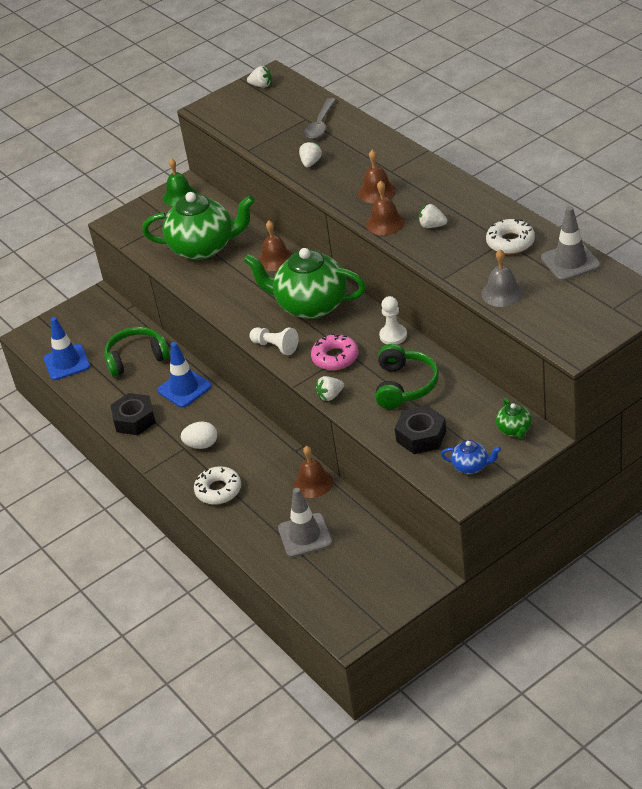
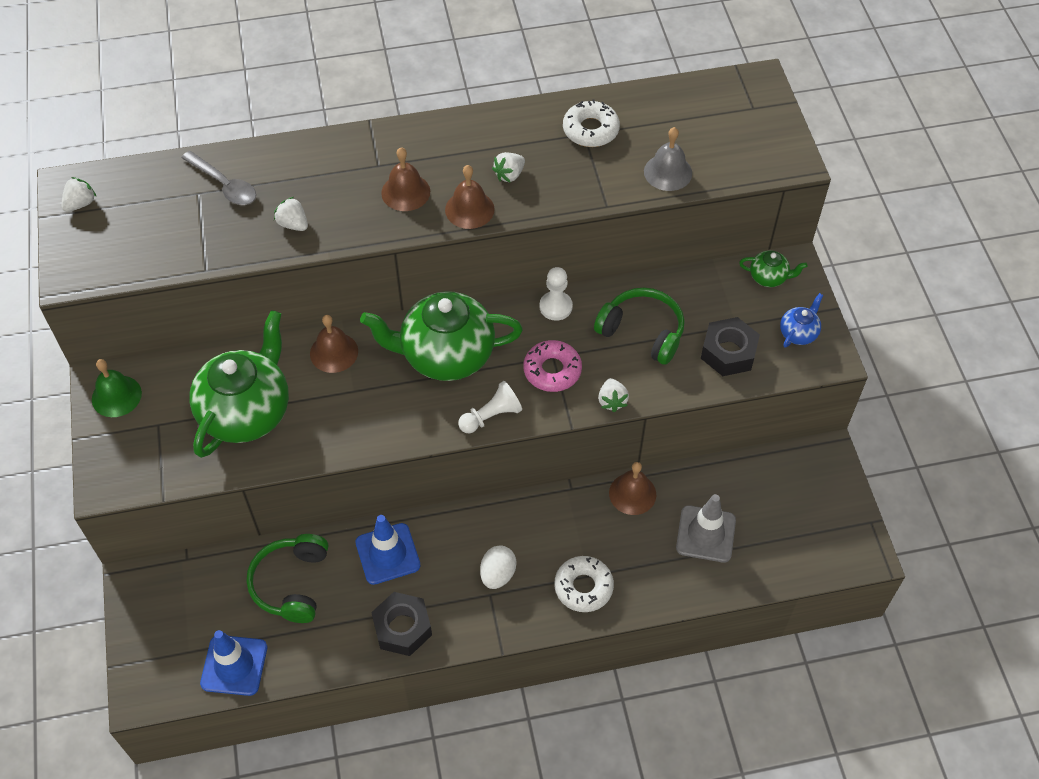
camera: 70 degrees left, 15 degrees up
green teapot [243,248,366,319] -> green teapot turned 45 degrees clockwise [360,291,523,381]
grey traffic cone [541,206,601,281] -> none

